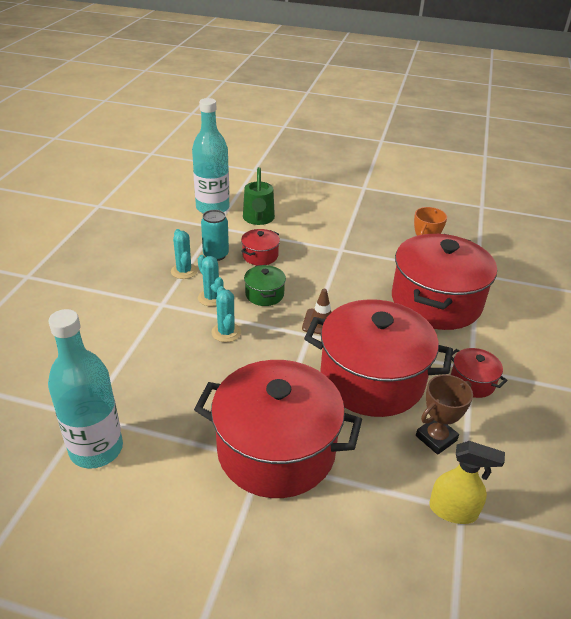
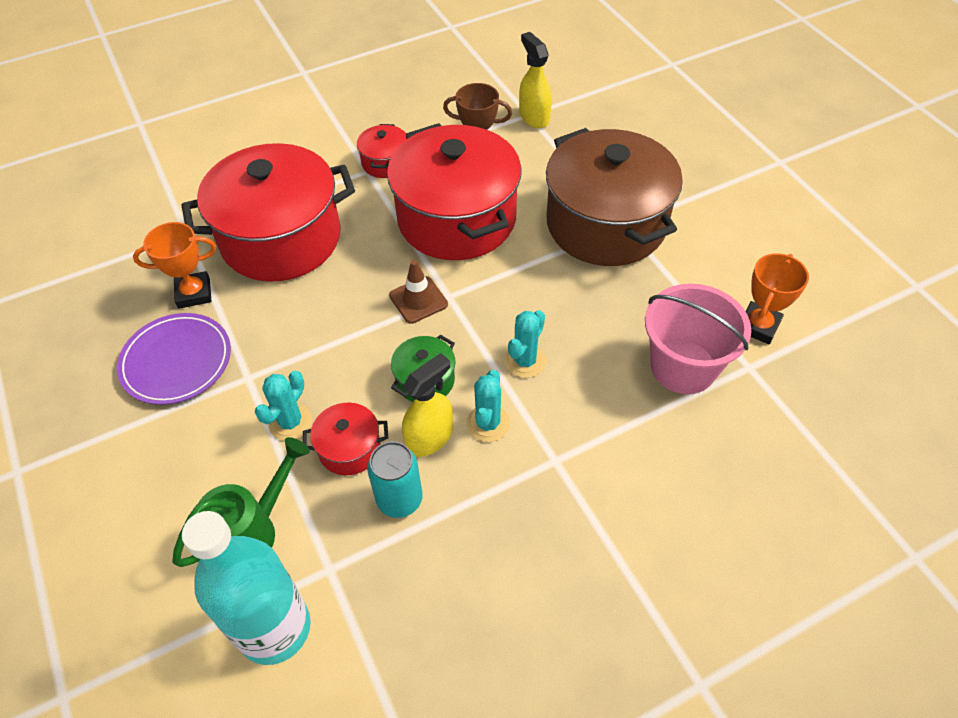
camera: 130 degrees left, 15 degrees up
turquoise bottle [48,309,123,469] -> orange trophy [745,253,809,344]
turquoise cactus [171,229,198,279] -> turquoise cactus moved to [255,371,312,441]
red pot [194,360,362,498] -> brown pot [546,128,683,266]
none -> purple plate [117,313,231,405]
none -> yellow spray bottle [402,353,453,457]
none -> pink bucket [645,284,751,394]

